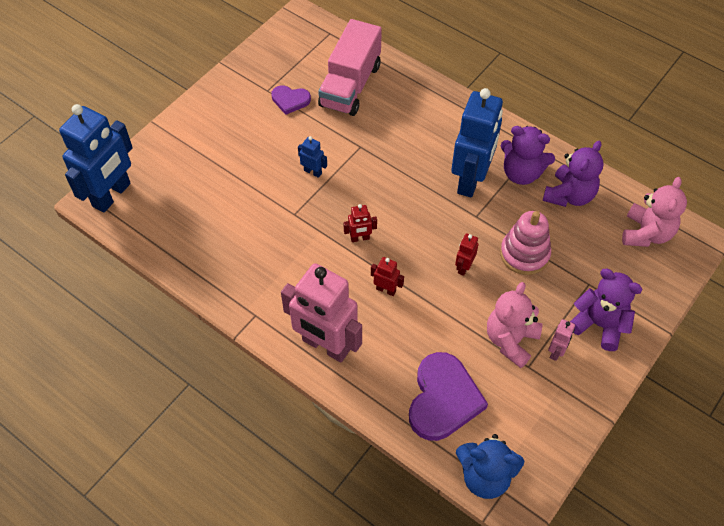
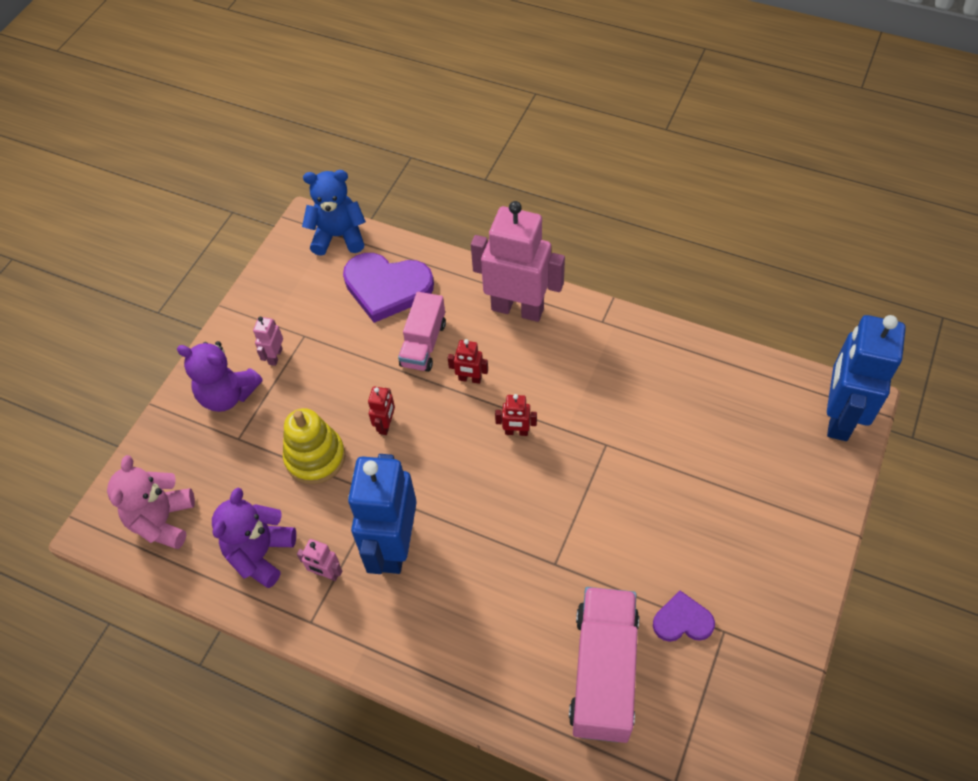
camera: 170 degrees right, 0 degrees up
blue robot [298,136,327,178] -> none
red robot [343,204,377,242] -> red robot turned 150 degrees counterclockwise [495,394,537,436]
purple heart [409,352,488,441] -> purple heart turned 75 degrees counterclockwise [343,253,434,323]
pink teddy bear [487,282,542,368] -> none
pink stacking toy [500,211,551,275] -> yellow stacking toy [283,408,346,484]
purple teddy bear [501,126,555,185] -> pink robot [297,539,342,581]
none -> pink truck [398,292,446,372]

